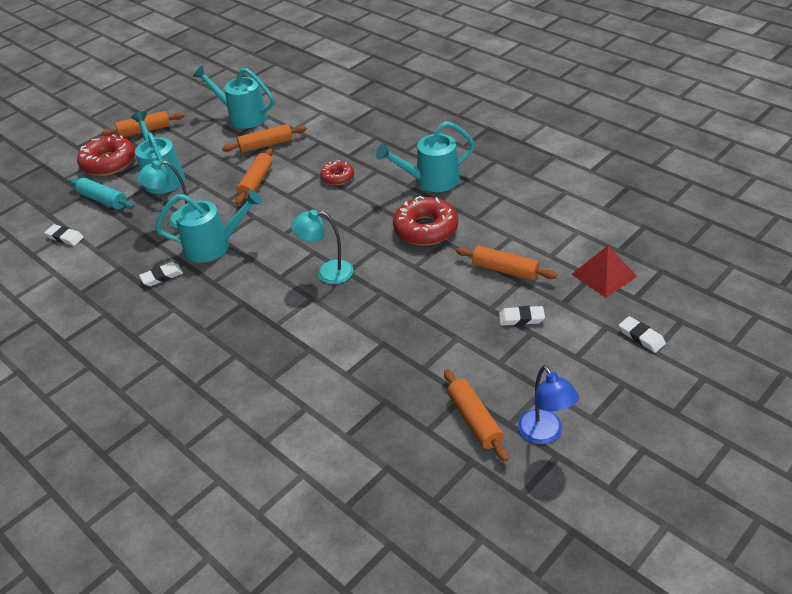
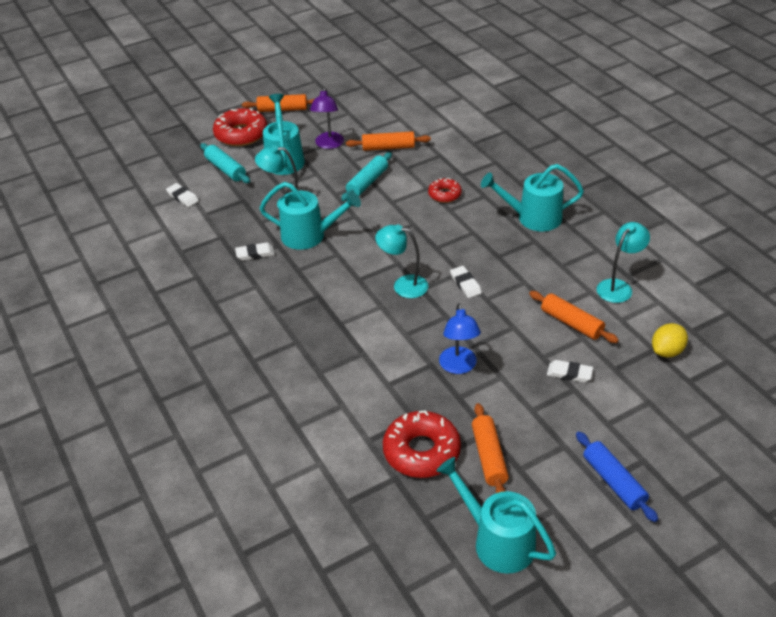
camera: 15 degrees right, 0 degrees up
turquoise watering can [193,65,274,129] -> turquoise watering can moved to [436,457,556,574]
orange rolling pin [236,148,273,205] -> turquoise rolling pin [341,152,392,201]
red donut [393,196,458,246] -> red donut moved to [383,410,461,478]
blue lamp [518,365,579,444] -> blue lamp moved to [439,303,481,374]
red pyramid [572,245,637,298] -> yellow lemon [652,323,688,358]
white eraser [619,316,666,353] -> white eraser moved to [450,266,482,298]
none -> purple lamp [310,87,344,149]
none -> blue rolling pin [576,431,658,522]
none -> turquoise lamp [597,222,650,303]

